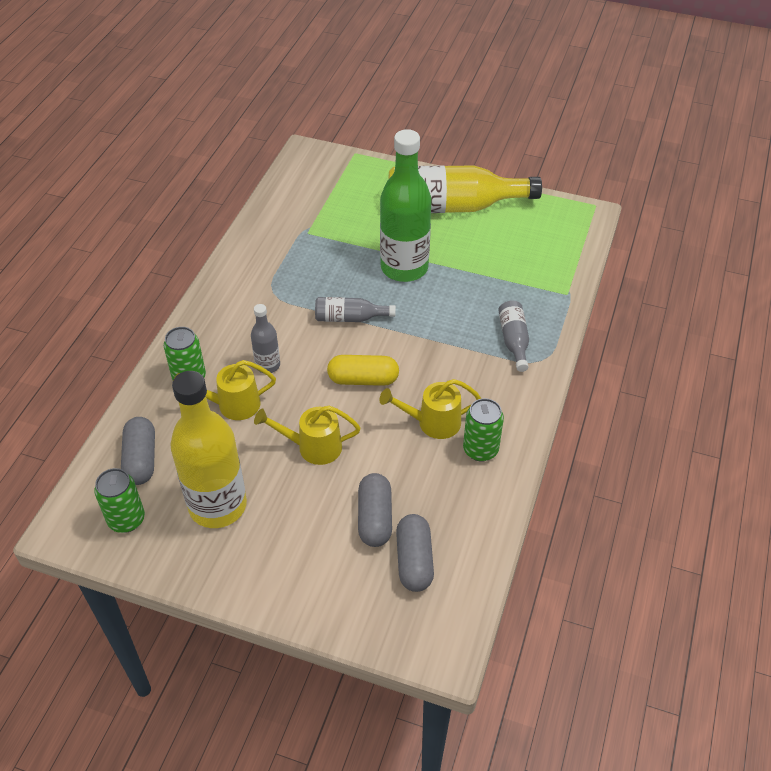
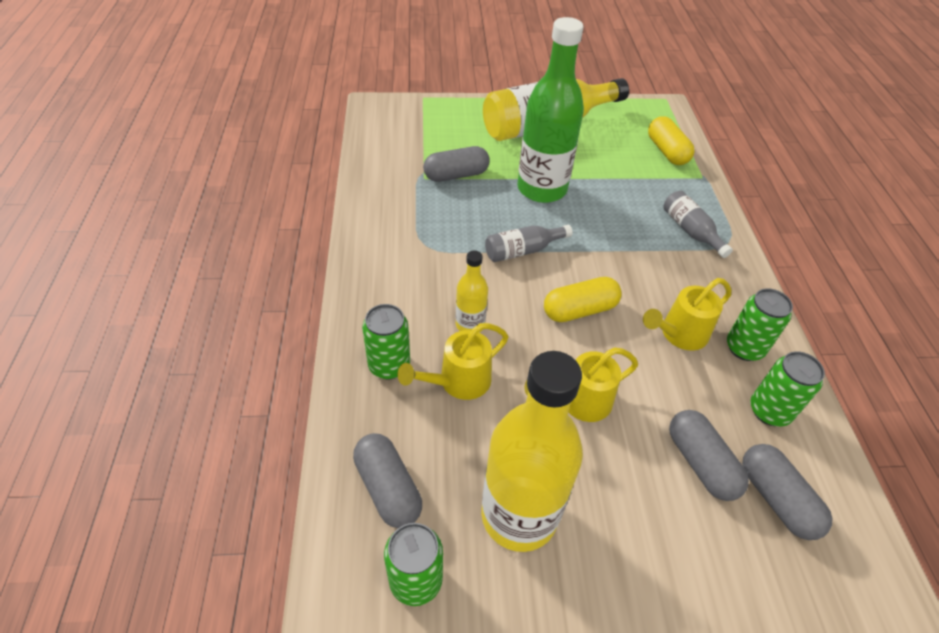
camera: 25 degrees left, 0 degrees up
grey bottle [251,304,280,373] -> yellow bottle [456,250,488,332]
none -> grey capsule [423,146,490,182]
none -> yellow capsule [648,116,694,165]
none -> green can [750,351,825,426]

